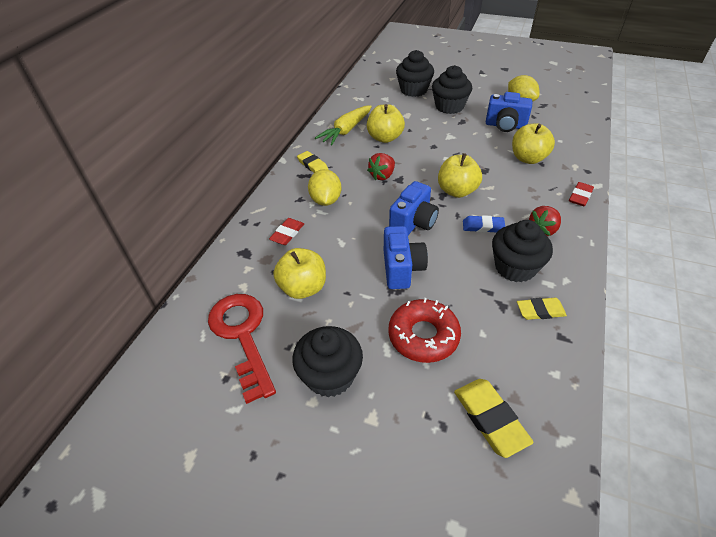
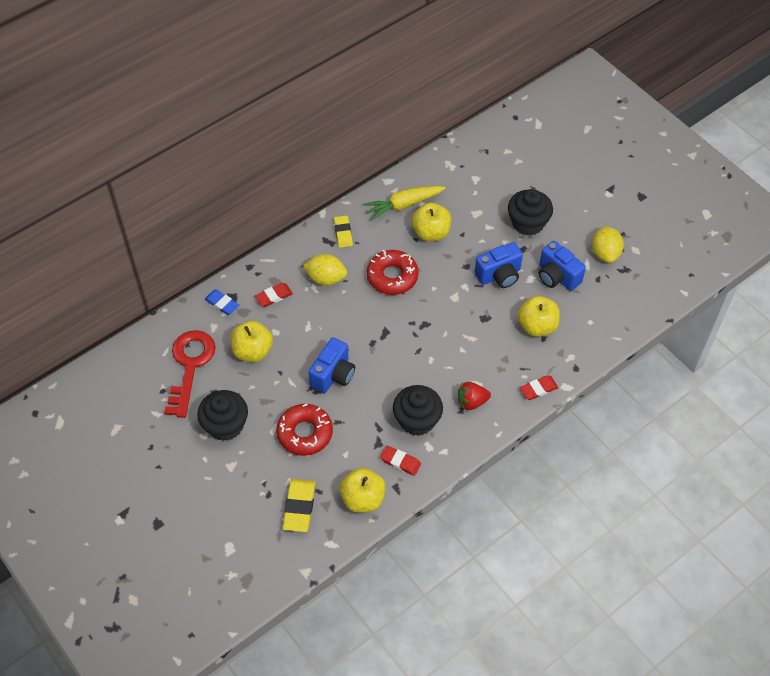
camera: 30 degrees right, 10 degrees up
yellow lemon [308,169,341,206] -> yellow lemon turned 75 degrees clockwise [303,254,347,286]
red strawberry [367,153,395,180] -> red donut [367,250,419,295]
blue camera [389,181,439,235] -> blue camera moved to [475,242,523,288]
black cupcake [396,50,434,97] -> none
yellow apple [438,153,482,198] -> yellow apple moved to [340,467,386,513]
blue eraser [463,215,505,232] -> blue eraser moved to [204,289,239,315]
yellow eraser [517,298,567,320] -> red eraser [380,446,421,476]

